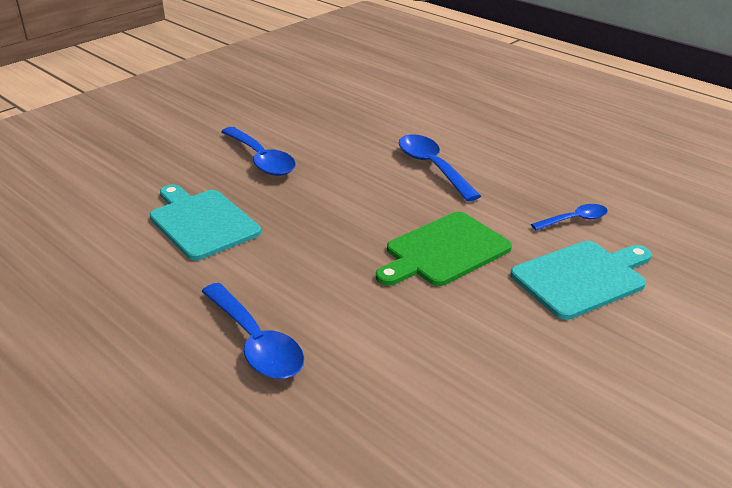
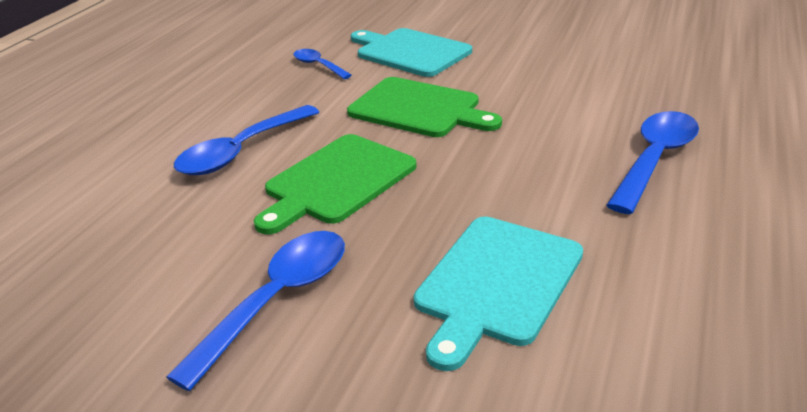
camera: 110 degrees left, 0 degrees up
none -> green cutting board [254,134,417,234]

